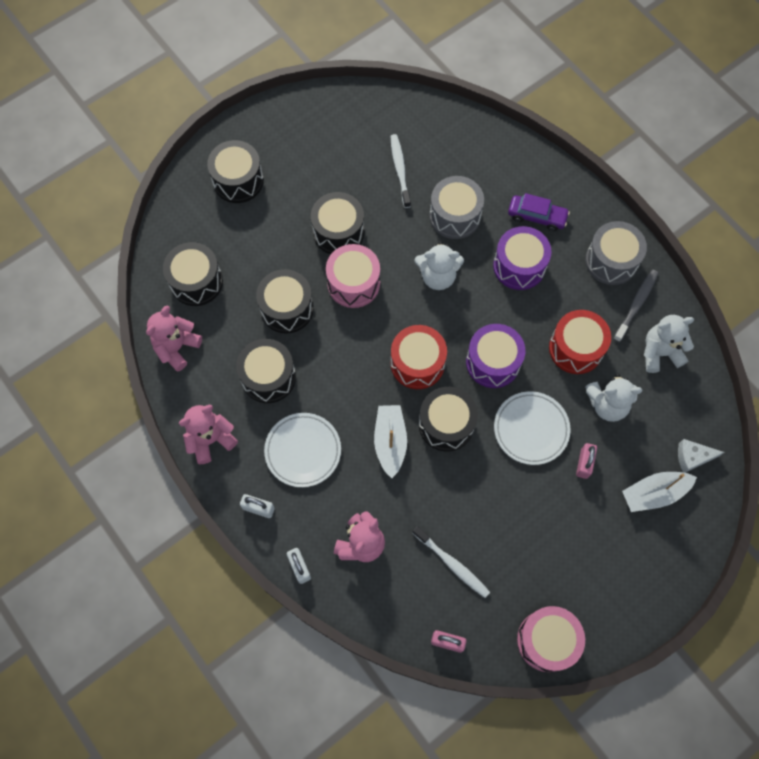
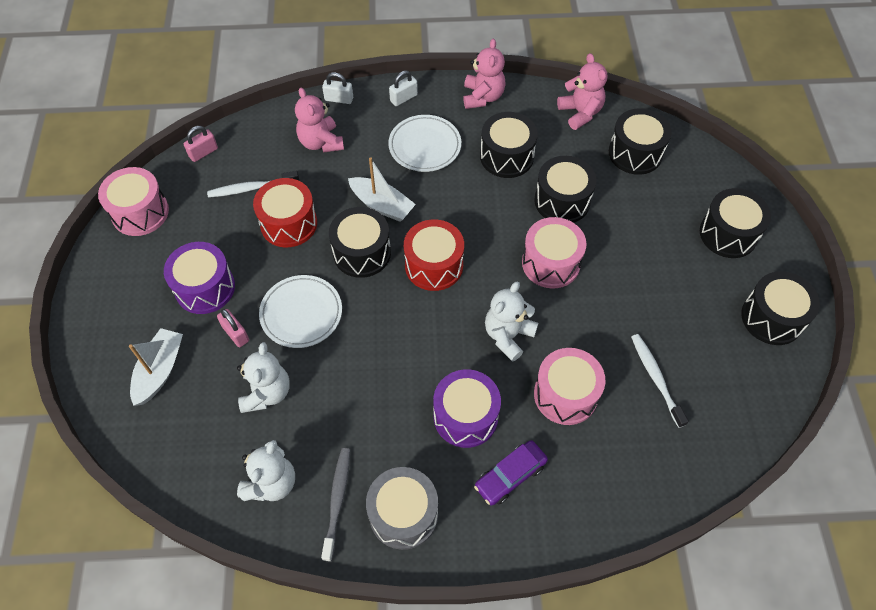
camera: 125 degrees right, 10 degrees down
black drum [311,192,365,254] -> black drum moved to [741,271,820,345]
white toothbrush [390,134,411,208] -> white toothbrush turned 135 degrees counterclockwise [631,334,689,428]
grey drum [430,176,484,239] -> pink drum [534,348,605,425]
purple drum [466,324,525,388] -> purple drum moved to [164,242,235,314]
red drum [549,310,611,374] -> red drum moved to [253,178,317,247]
white teddy bear [585,374,642,422] -> white teddy bear turned 150 degrees clockwise [237,342,290,413]
grey toothbrush [613,270,658,342] -> grey toothbrush turned 150 degrees counterclockwise [321,448,350,561]
white cheese [678,439,724,473] -> none

